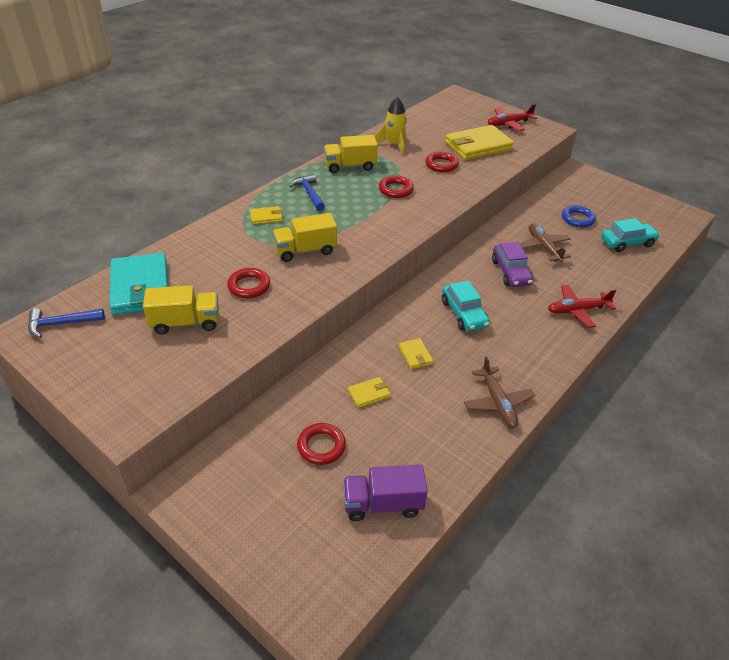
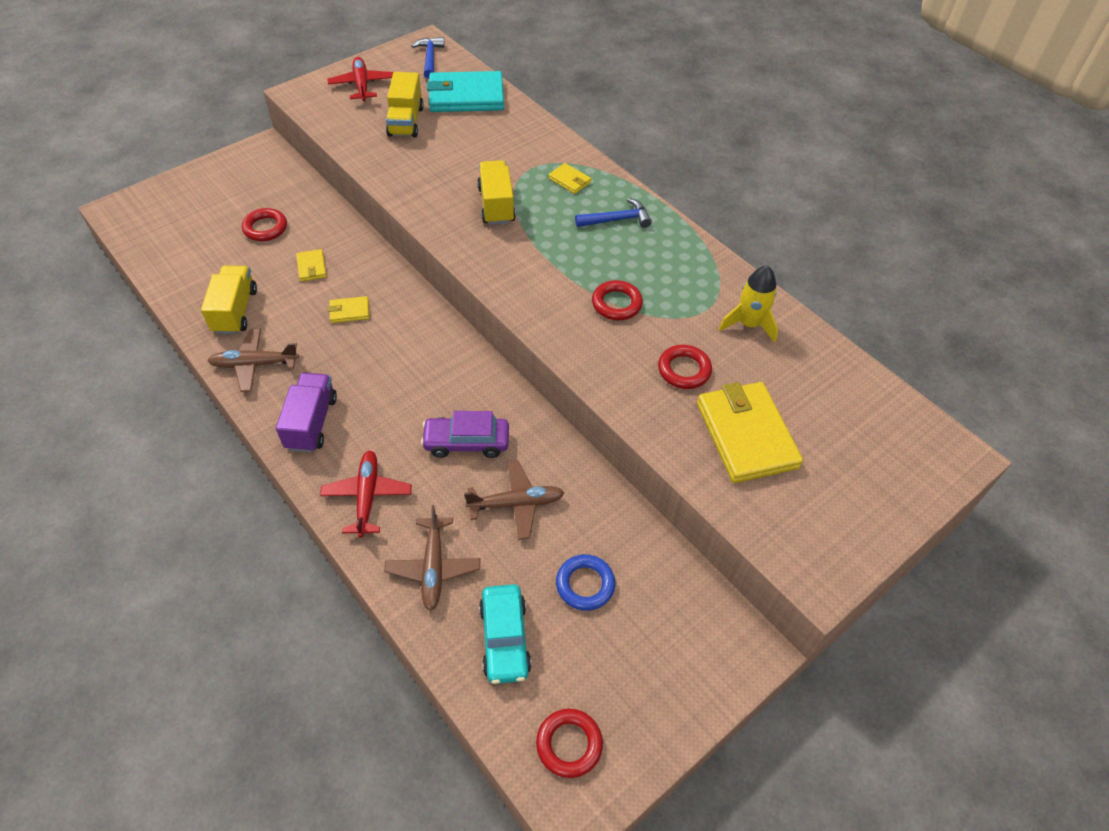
camera: 100 degrees right, 10 degrees up
red ring [227,268,270,298] -> red ring moved to [536,709,603,778]
yellow wallet [250,206,282,225] -> yellow wallet turned 45 degrees counterclockwise [548,163,591,194]
yellow truck [324,135,378,173] -> yellow truck moved to [201,266,257,334]
purple truck [343,465,428,521] -> purple truck moved to [276,373,337,453]
turquoise car [442,280,490,331] -> none
red plane [488,104,537,131] -> red plane moved to [327,57,393,101]
none -> brown plane [384,505,480,611]

